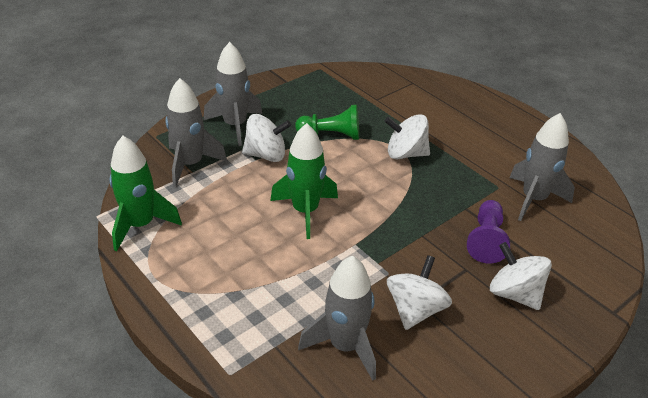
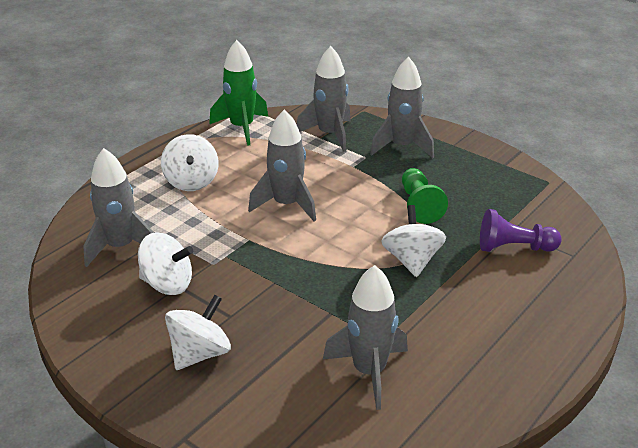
camera: 80 degrees right, 5 degrees down
white spinning top [242,114,291,162] -> white spinning top moved to [161,134,219,191]
green rocket [270,123,338,239] -> grey rocket [248,109,316,221]
purple pawn [467,200,510,264] -> purple pawn moved to [480,209,562,252]

